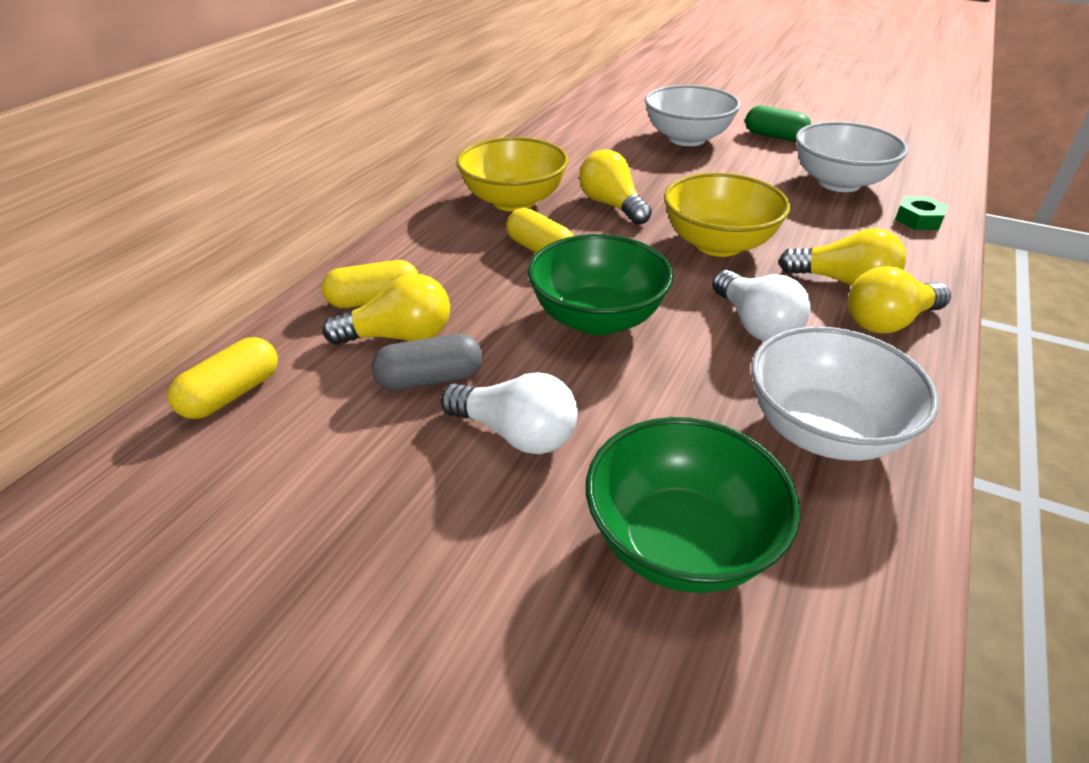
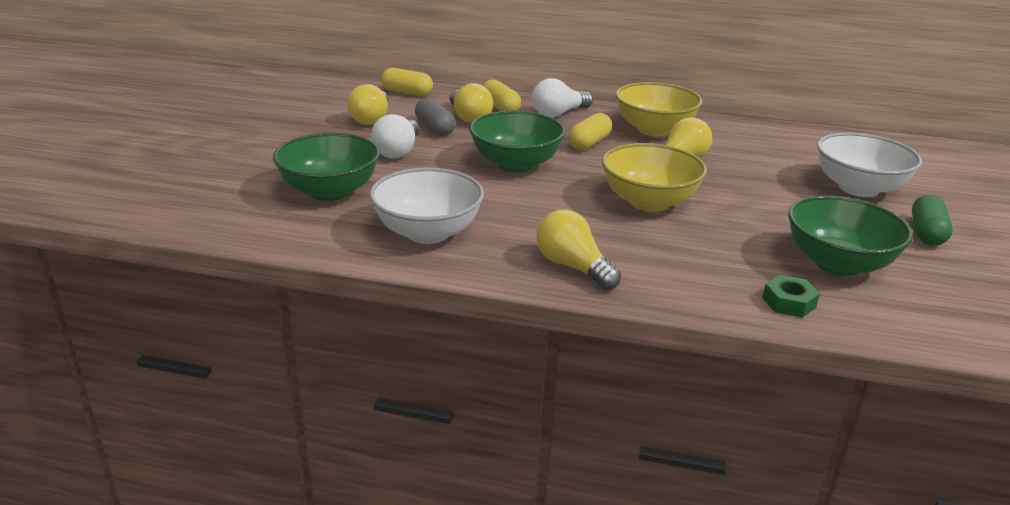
camera: 75 degrees right, 10 degrees down
white light bulb [712,270,811,342] -> white light bulb moved to [532,78,593,117]
yellow light bulb [778,228,906,286] -> yellow light bulb moved to [347,84,388,125]
white bowl [796,122,908,192] -> green bowl [788,196,913,276]

